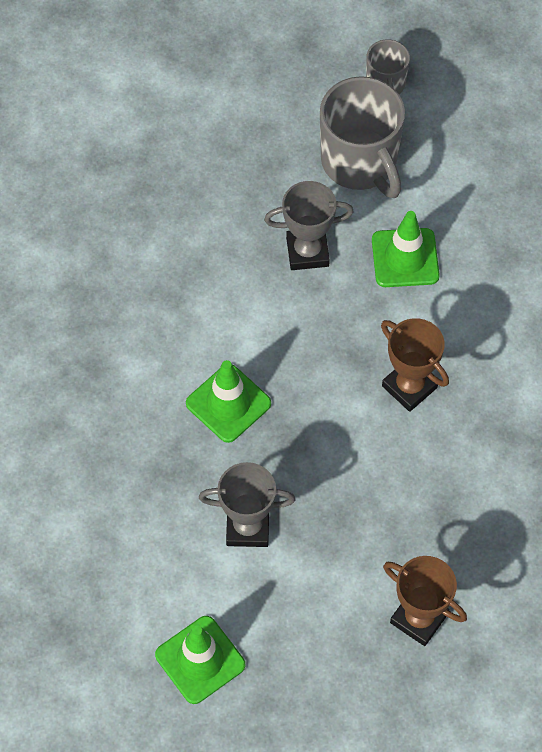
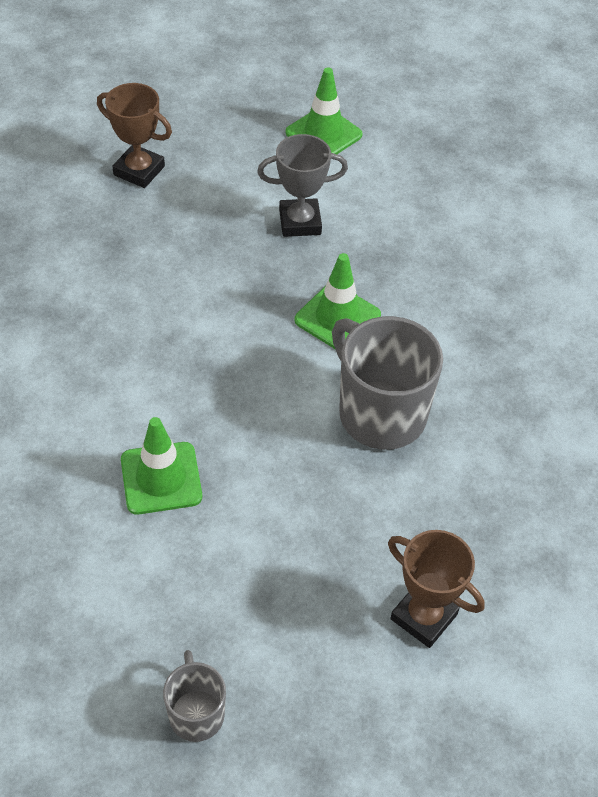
camera: 170 degrees right, 10 degrees down
grey trophy [264,181,354,270] -> none
grey mug [320,76,405,198] -> grey mug moved to [332,316,443,450]
brown trophy [381,318,449,412] -> brown trophy moved to [388,530,485,648]

